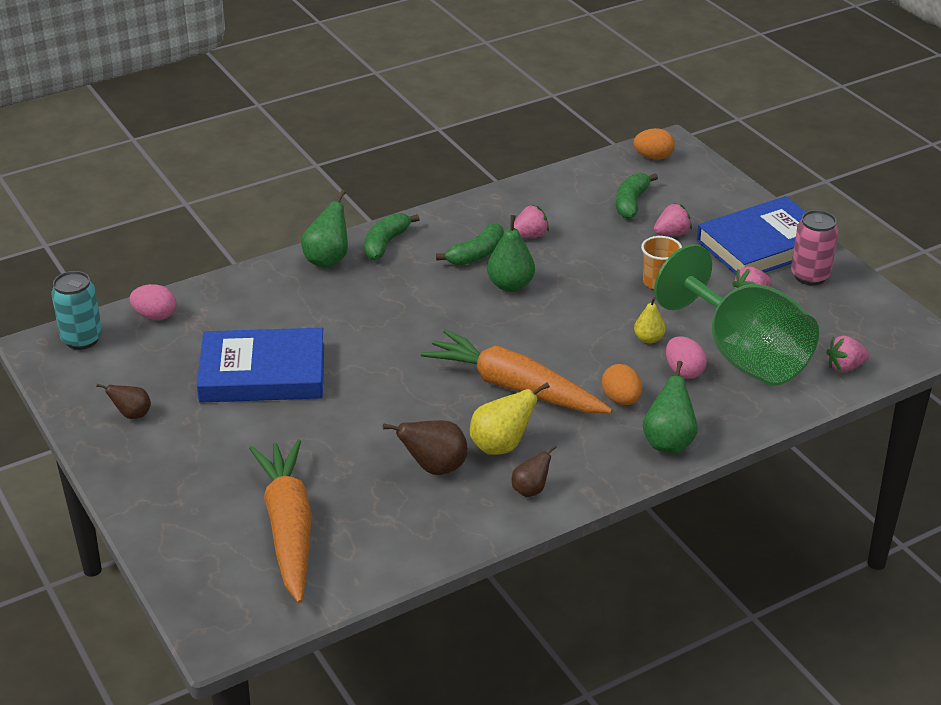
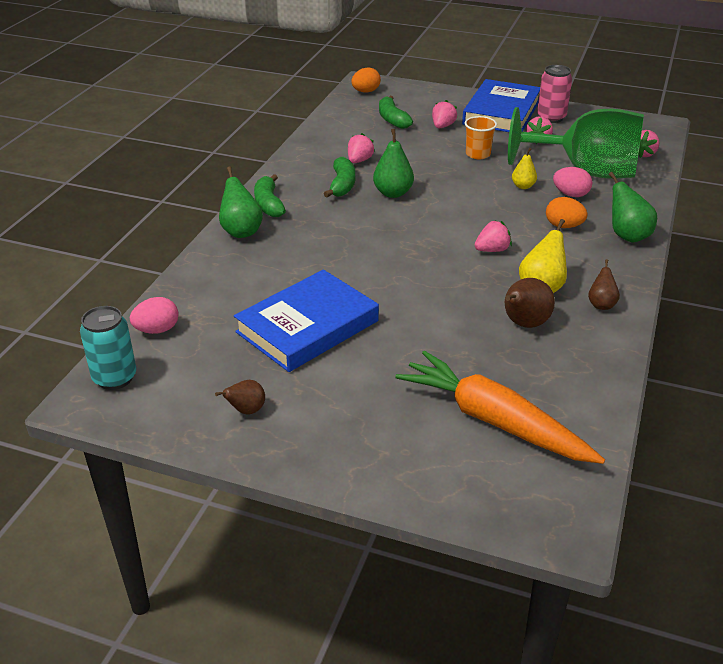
camera: 40 degrees left, 0 degrees up
orange carrot [421,329,612,413] -> pink strawberry [474,221,512,252]

